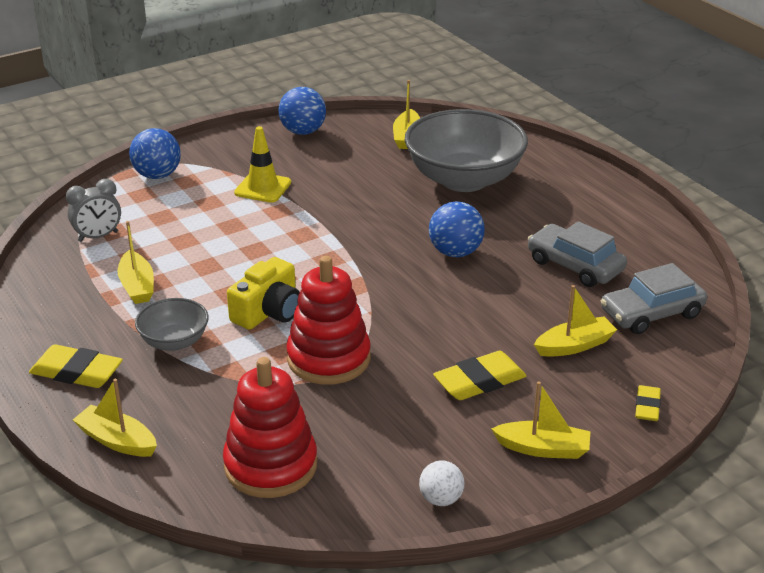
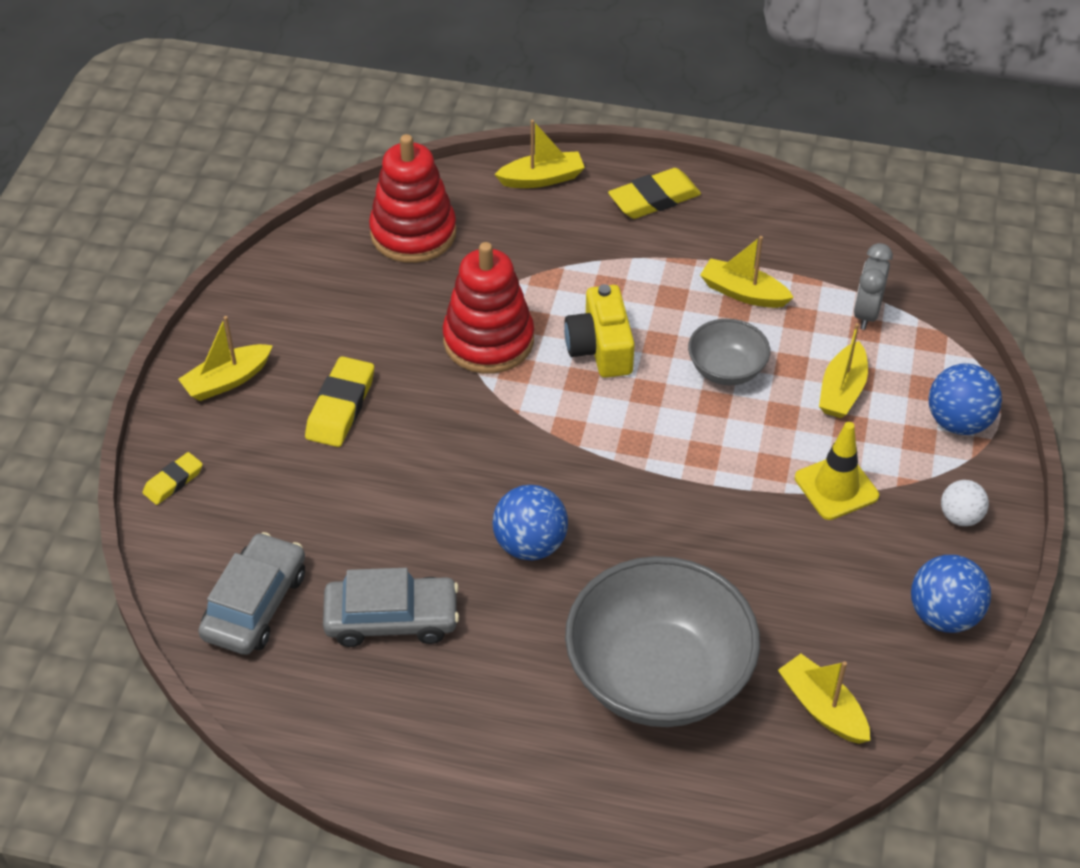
camera: 135 degrees right, 15 degrees up
grey bowl [135,298,209,351] -> grey bowl moved to [688,319,770,386]
white ball [419,460,465,506] -> white ball moved to [941,480,989,526]
yellow boat [534,285,617,357] -> yellow boat moved to [819,323,868,418]
yellow eraser [635,385,661,421] -> yellow eraser turned 75 degrees clockwise [143,452,203,505]

